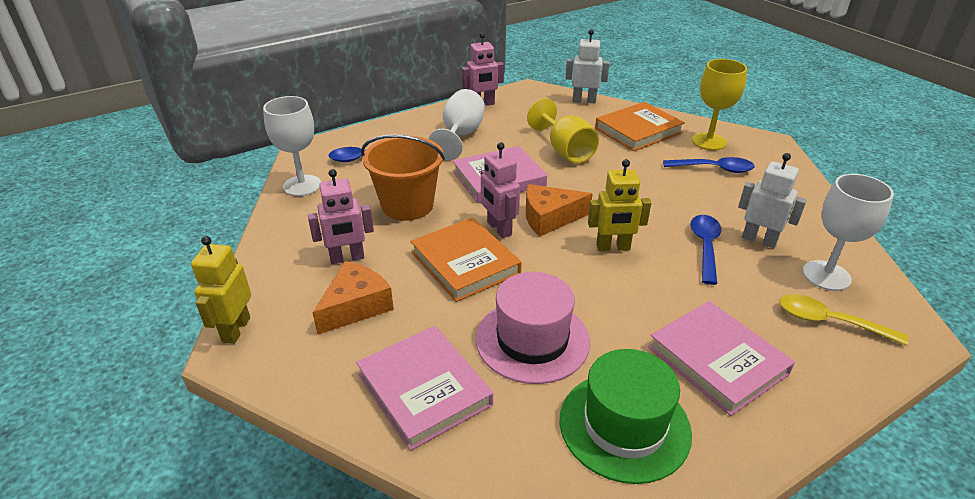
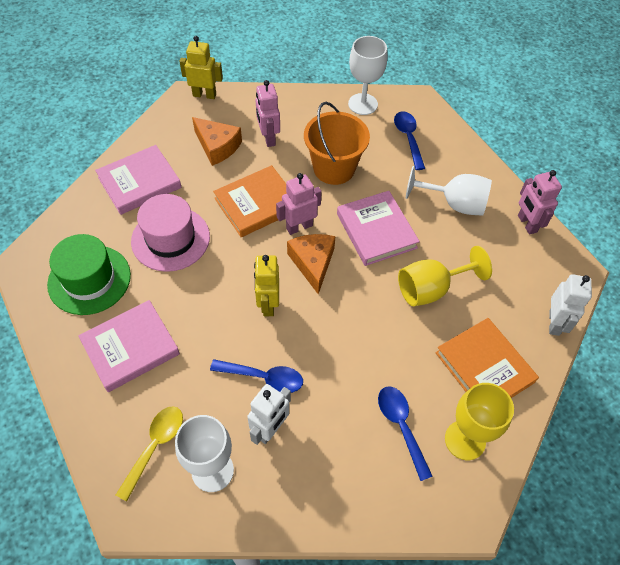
camera: 90 degrees right, 20 degrees up
blue spoon [663,157,755,173] -> blue spoon turned 150 degrees clockwise [378,386,433,481]

